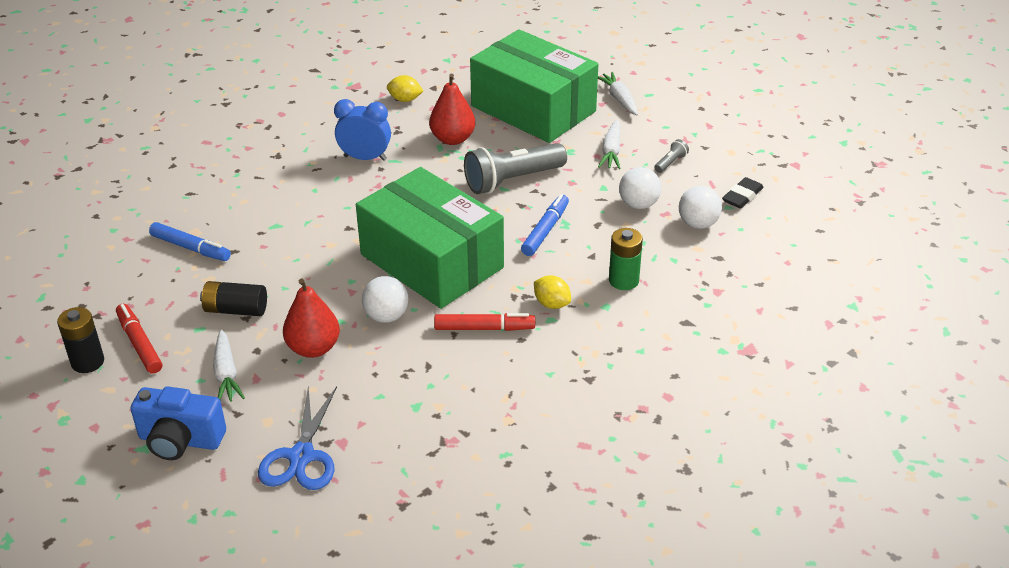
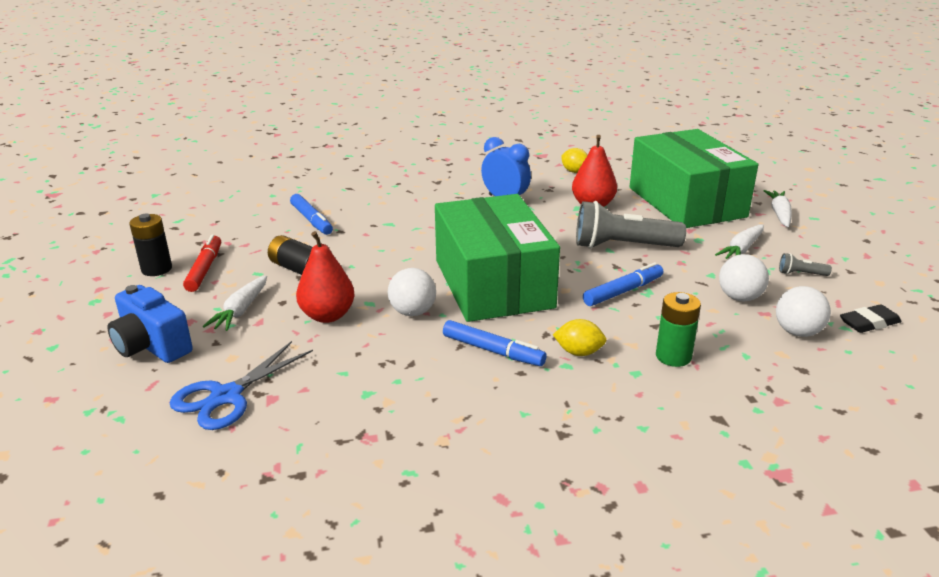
camera: 30 degrees right, 10 degrees down
red marker [434,313,535,331] -> blue marker [443,320,547,366]
yellow lemon [534,275,571,309] -> yellow lemon turned 60 degrees counterclockwise [553,319,607,356]
grey flashlight [654,139,689,173] -> grey flashlight turned 150 degrees counterclockwise [779,253,832,276]

